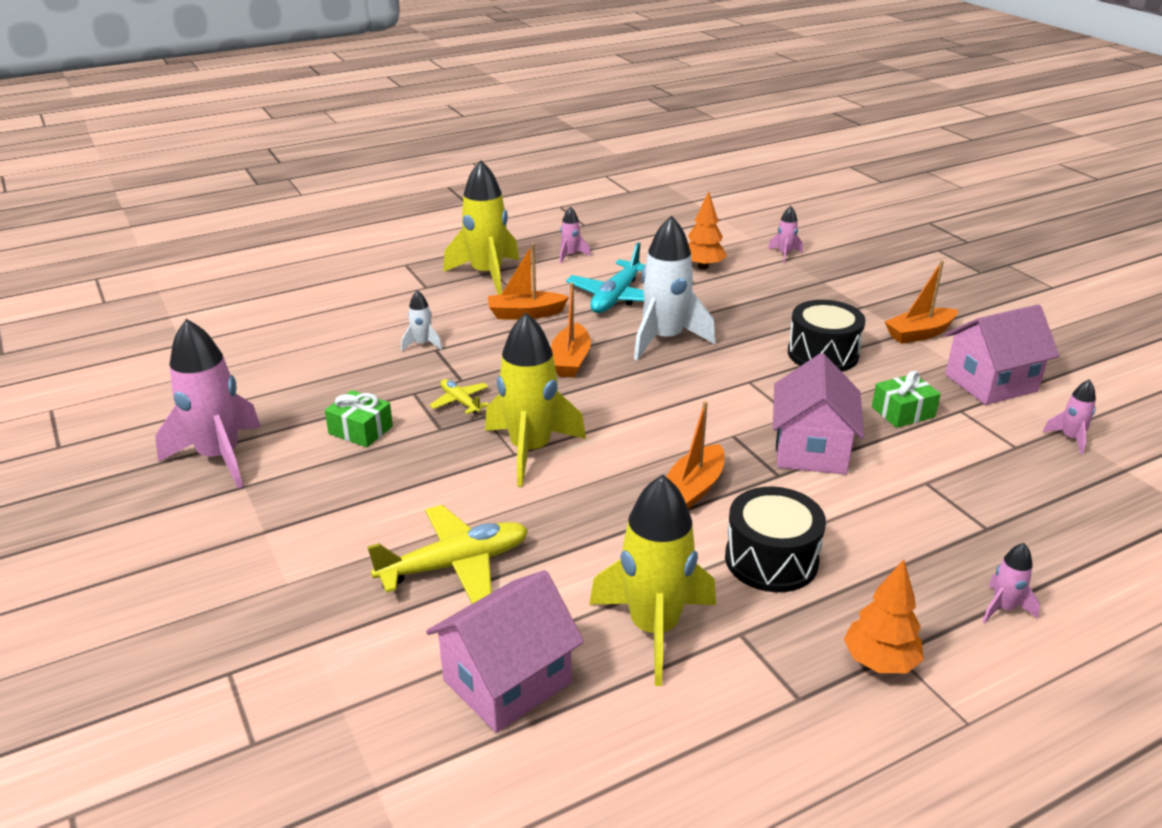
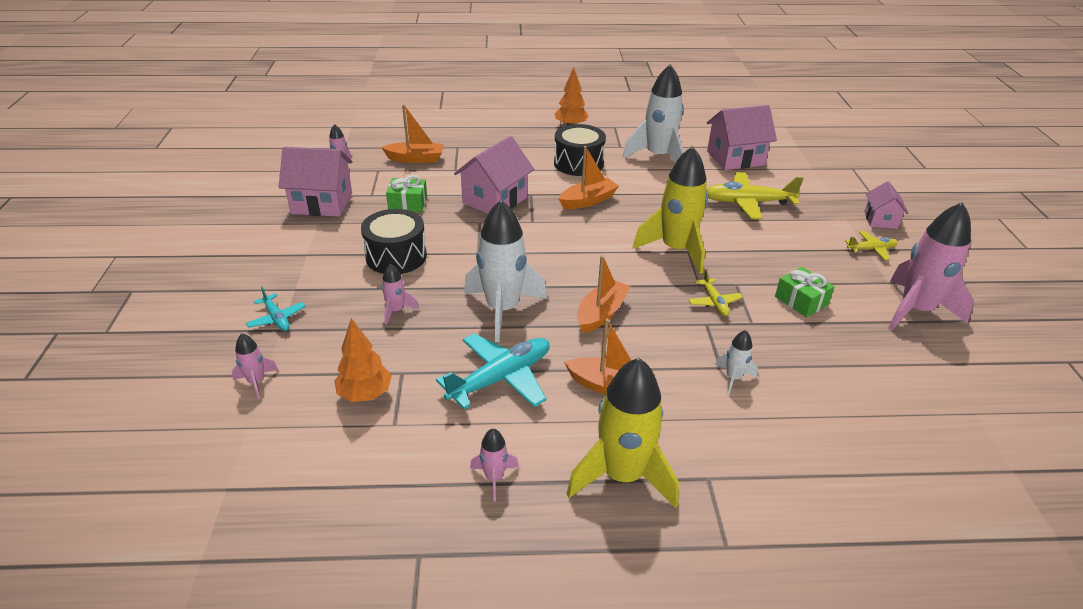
camera: 155 degrees left, 5 degrees up
yellow rocket [589,475,716,686] -> white rocket [622,64,684,163]
orange boat [885,260,958,344] -> orange boat moved to [381,104,444,163]
pink rocket [982,543,1040,623] -> pink rocket moved to [381,264,419,325]
none -> turquoise plane [246,287,305,331]
none -> yellow plane [845,231,898,260]
none -> pink house [864,181,908,229]

